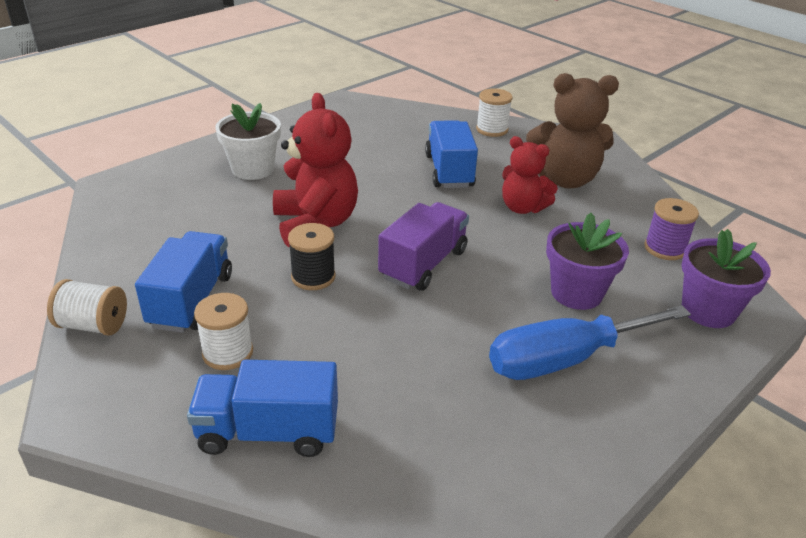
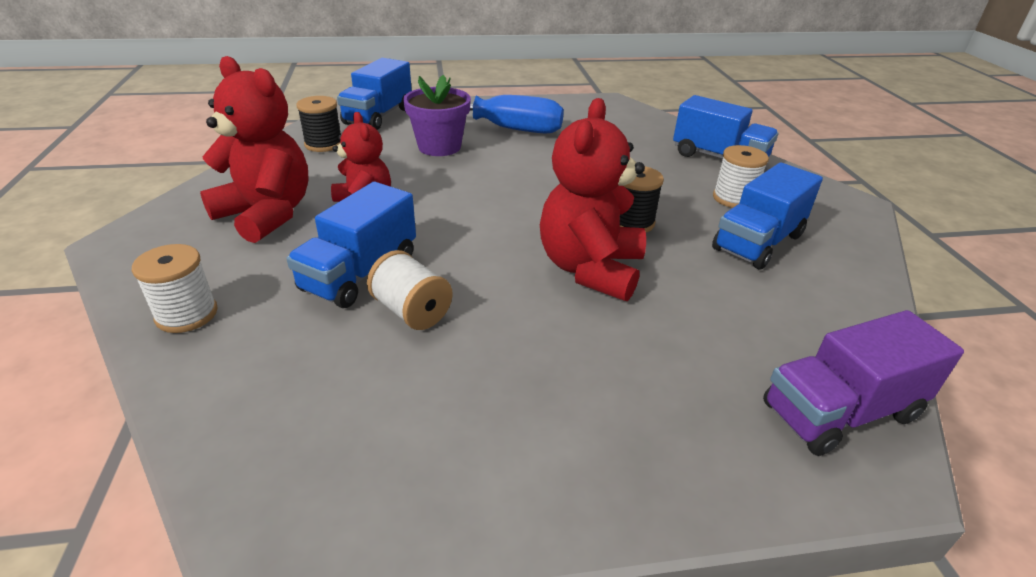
camera: 145 degrees left, 0 degrees up
white spool [47,279,127,336] -> white spool moved to [367,250,453,330]
white flower pot [215,103,281,180] -> none
purple truck [378,202,469,291] -> purple truck moved to [763,310,964,456]
brown teddy bear [526,73,619,188] -> red teddy bear [200,56,309,243]
purple spool [644,198,699,260] -> black spool [297,96,341,152]
purple flower pot [681,229,771,328] -> blue truck [337,58,412,130]

